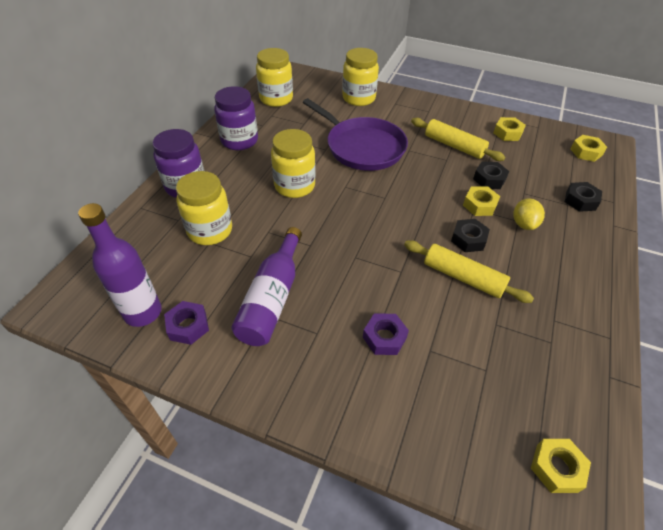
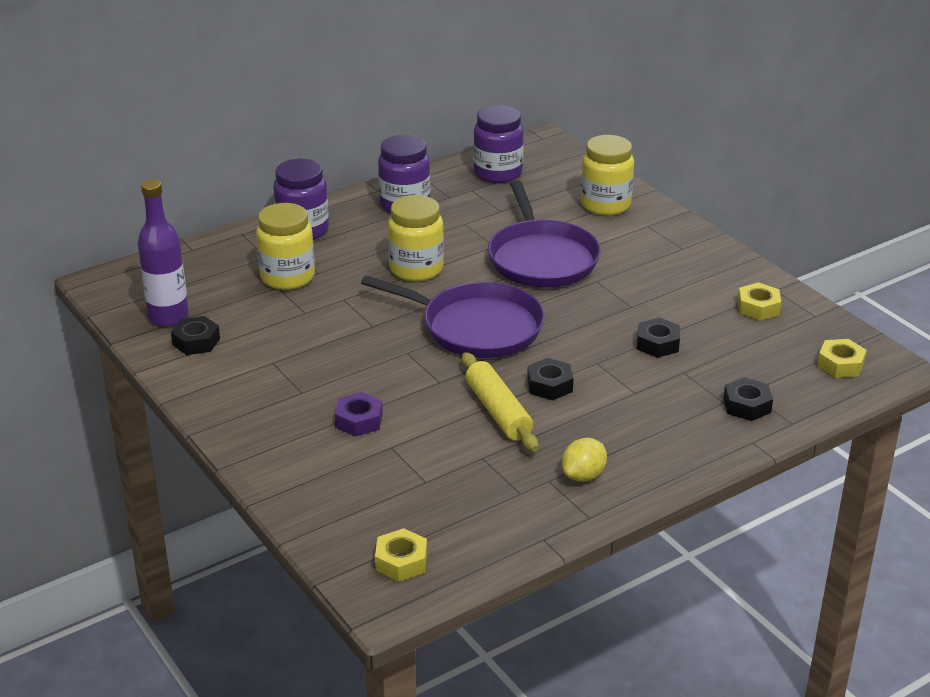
camera: 35 degrees right, 15 degrees down
purple nut [164,301,209,345] -> black nut [171,316,220,355]
purple bottle [231,227,302,346] -> none
yellow jar [256,48,293,107] -> purple jar [473,105,524,183]
yellow rolling pin [411,118,505,161] -> none
yellow nut [463,186,500,216] -> none
yellow lemon [513,198,545,230] -> yellow lemon moved to [562,438,607,482]
none -> purple pan [361,275,545,358]

